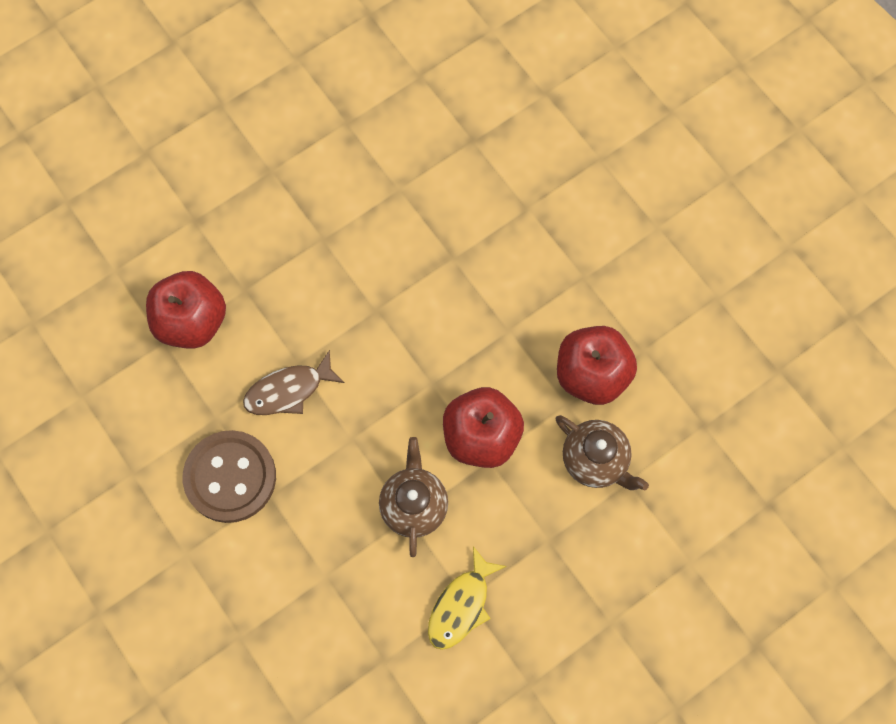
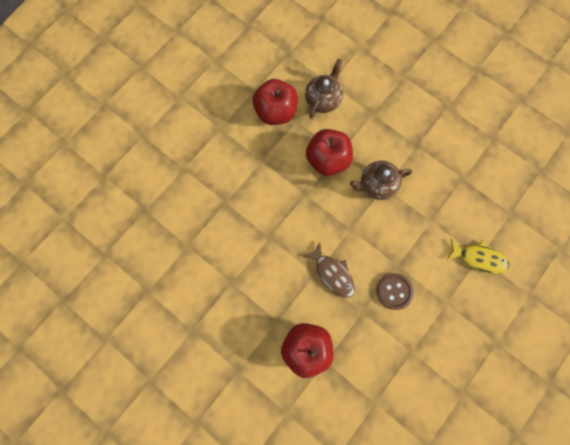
camera: 105 degrees left, 5 degrees up
brown button [183,430,276,523] -> brown button [376,273,414,310], size x0.65
yellow fish [428,546,507,650] -> yellow fish moved to [447,239,510,274]

